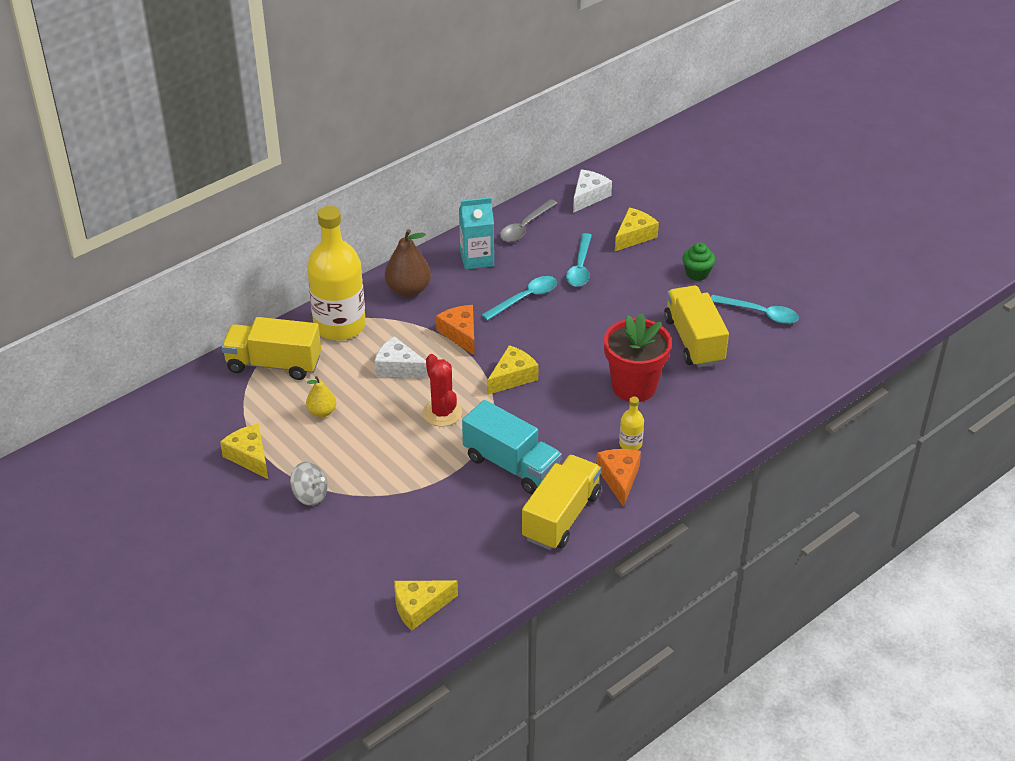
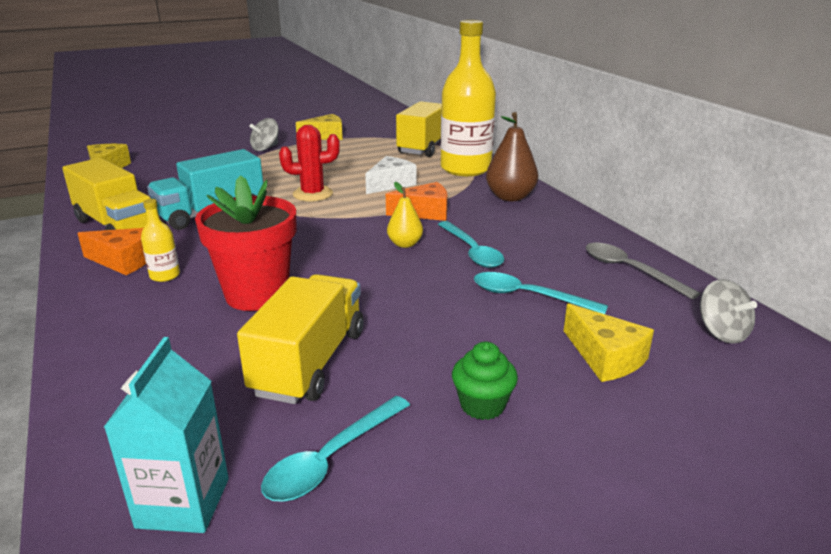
camera: 105 degrees right, 15 degrees down
yellow pear [306,376,336,417] -> yellow pear moved to [387,182,423,248]
turquoise carton [459,197,494,270] -> turquoise carton moved to [104,337,229,533]
yellow cheese [487,345,539,395] -> none
white cheese [573,169,612,213] -> grey spinning top [700,279,757,344]
yellow truck [664,286,729,368] -> yellow truck turned 75 degrees counterclockwise [237,274,364,404]

